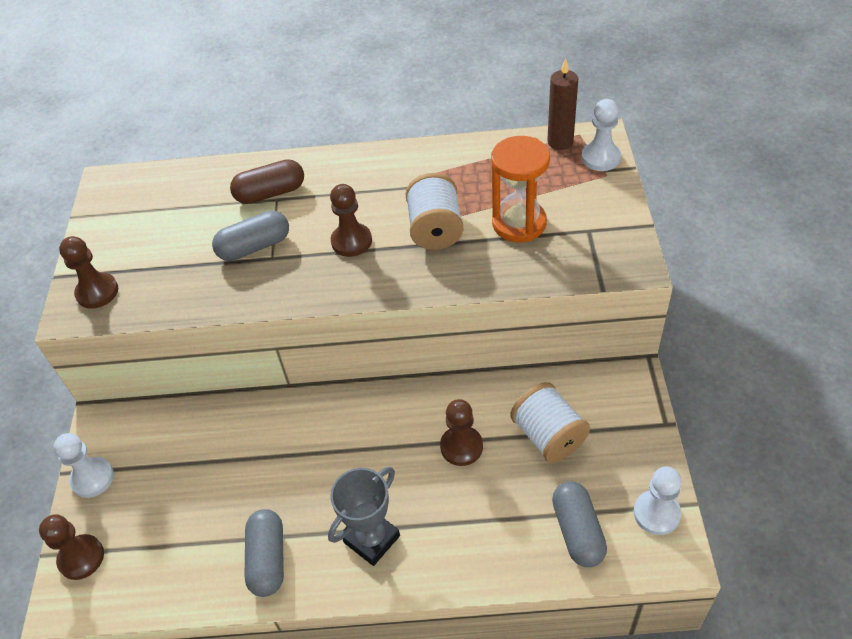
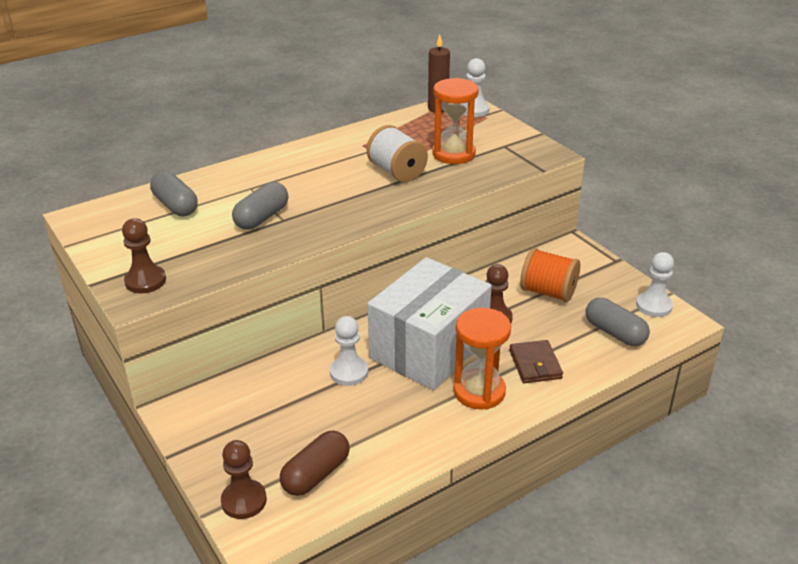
camera: 35 degrees left, 15 degrees down
white pawn [54,433,114,498] -> white pawn moved to [330,316,368,386]
brown capsule [230,159,304,204] -> brown capsule moved to [280,431,349,496]
grey capsule [245,509,284,597] -> grey capsule moved to [150,171,197,216]
grey trophy [328,467,400,566] -> orange hourglass [453,308,511,410]
brown pawn [330,184,372,257] -> none
white spool [511,382,590,463] -> orange spool [520,248,580,302]
none -> white box [367,257,492,390]
none -> brown wallet [509,340,563,383]

